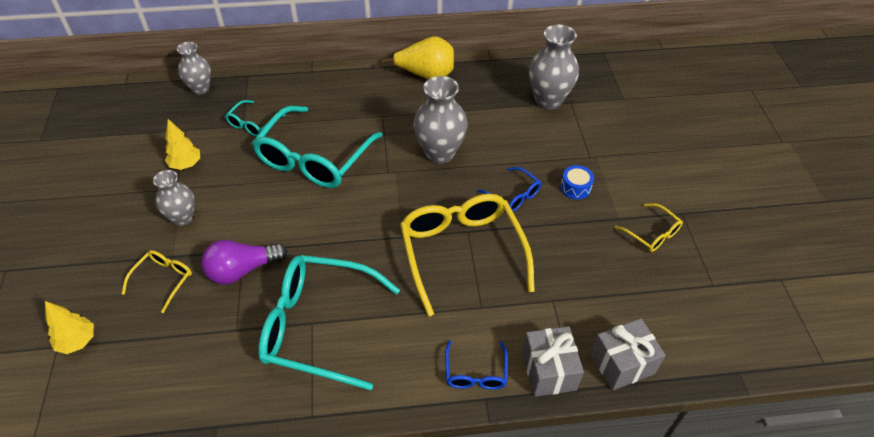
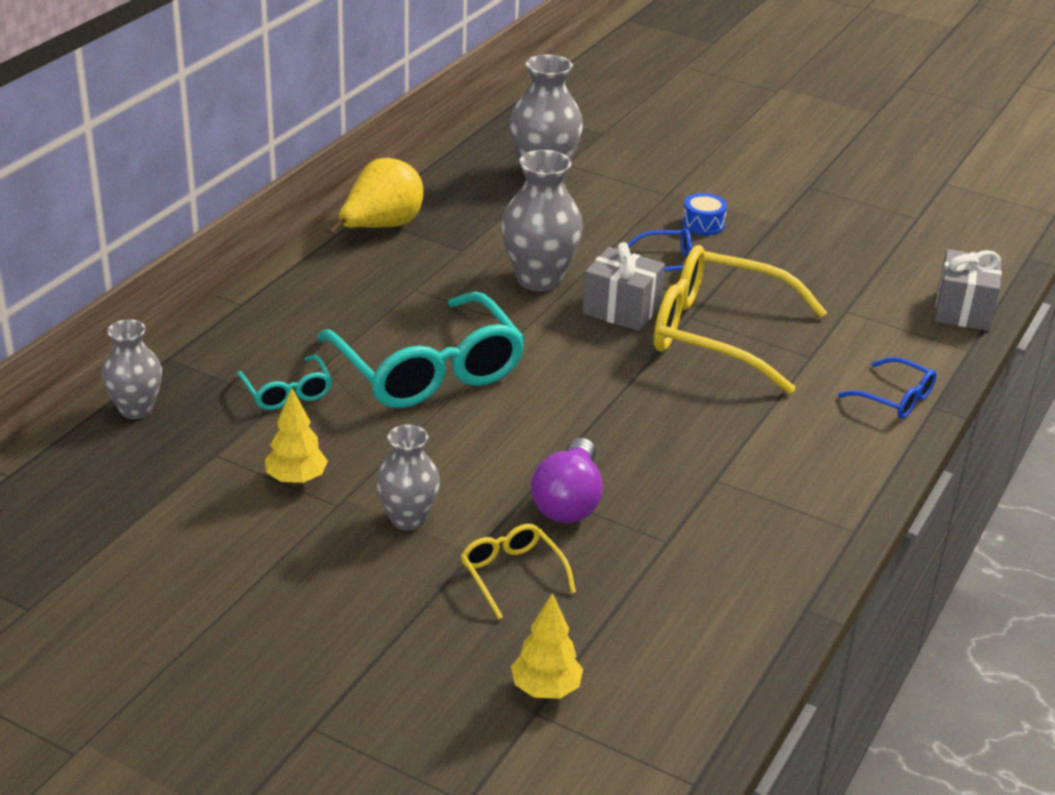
camera: 55 degrees left, 15 degrees down
turquoise glasses [258,255,400,391] -> none
grey gift [522,326,584,397] -> grey gift moved to [582,242,665,331]
yellow glasses [614,203,683,252] -> none

